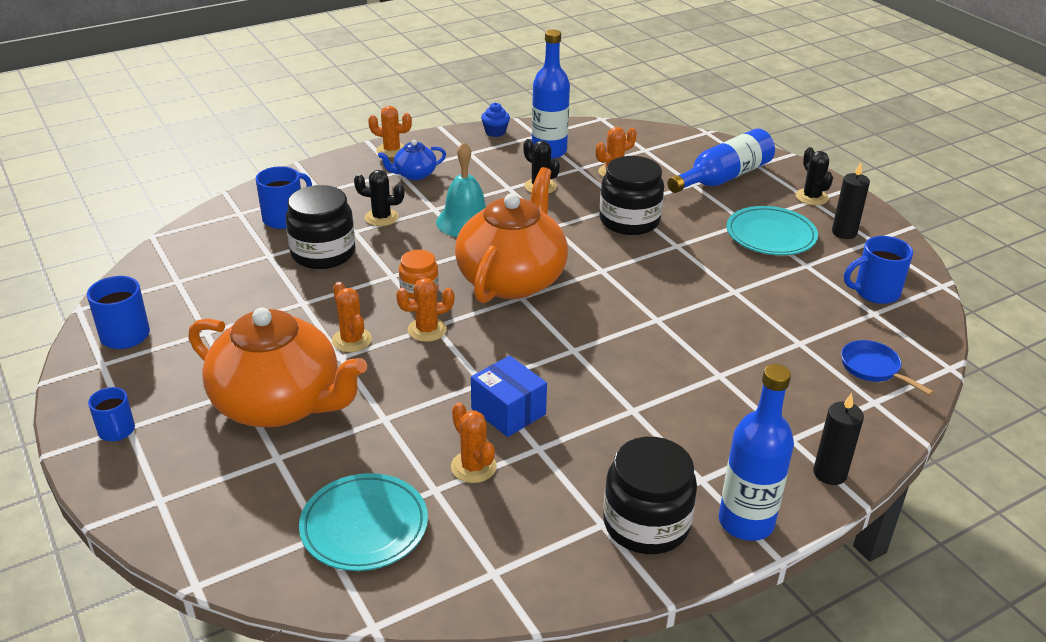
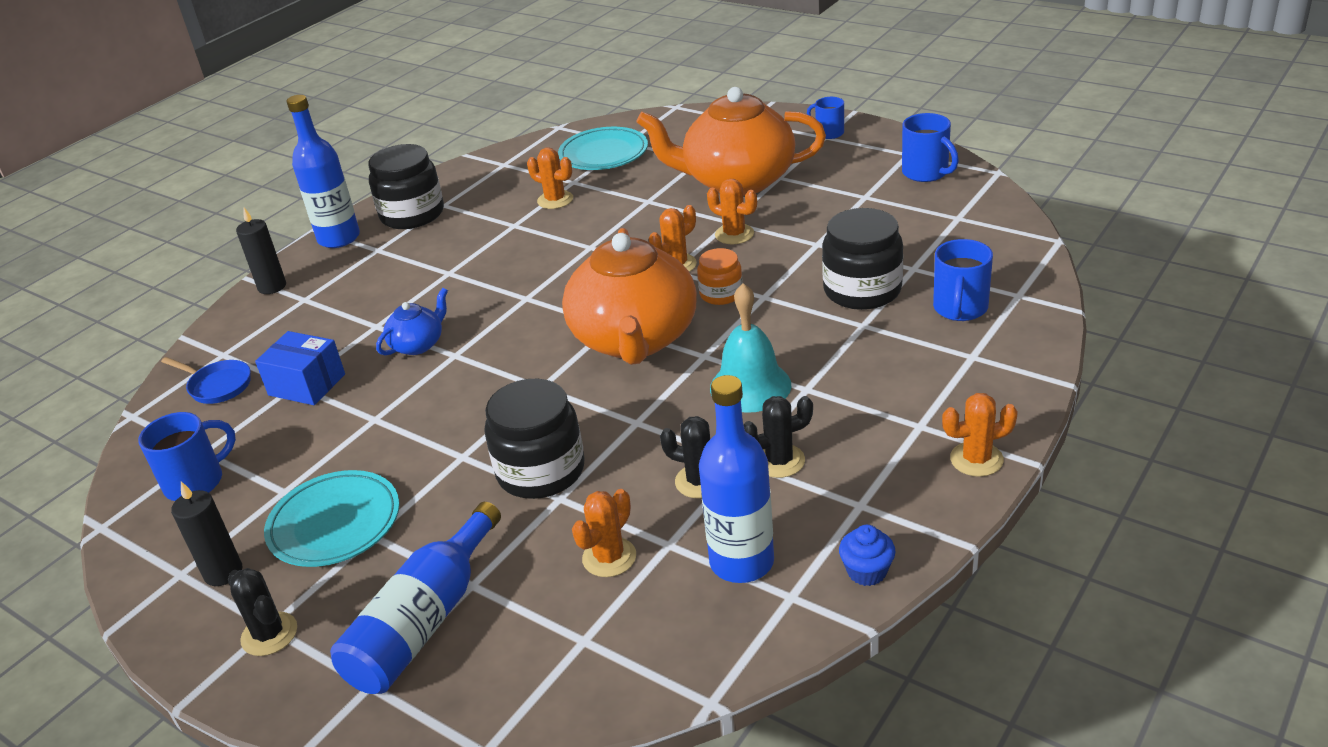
camera: 160 degrees right, 0 degrees up
black cactus [354,170,404,226] -> black cactus moved to [744,396,813,478]
blue teapot [378,140,446,180] -> blue teapot moved to [376,288,448,355]
blue box [471,356,547,437] -> blue box moved to [255,331,345,405]

